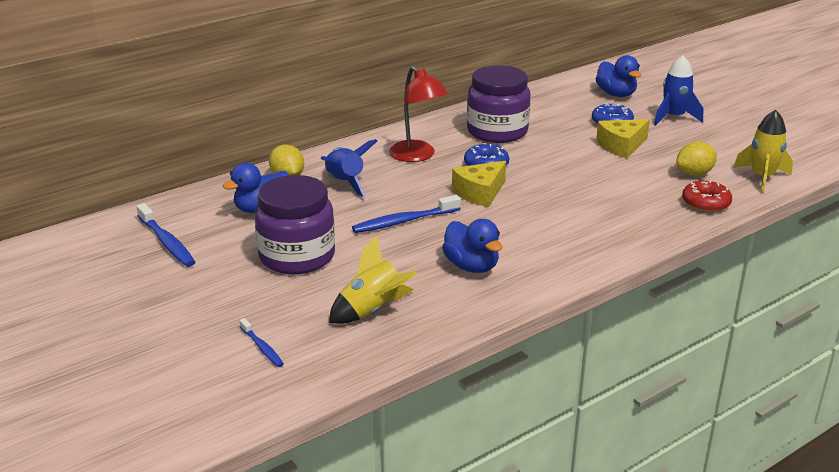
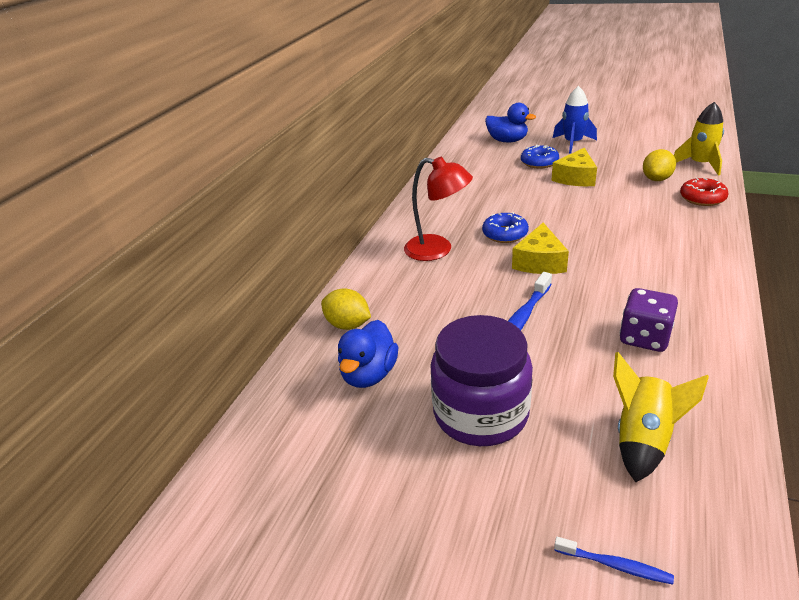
camera: 30 degrees left, 5 degrees up
blue toothbrush [136,203,195,267] -> none
blue rocket [321,139,377,197] -> none
blue duck [442,219,502,273] -> purple dice [620,288,678,352]
purple jar [467,65,531,143] -> none

